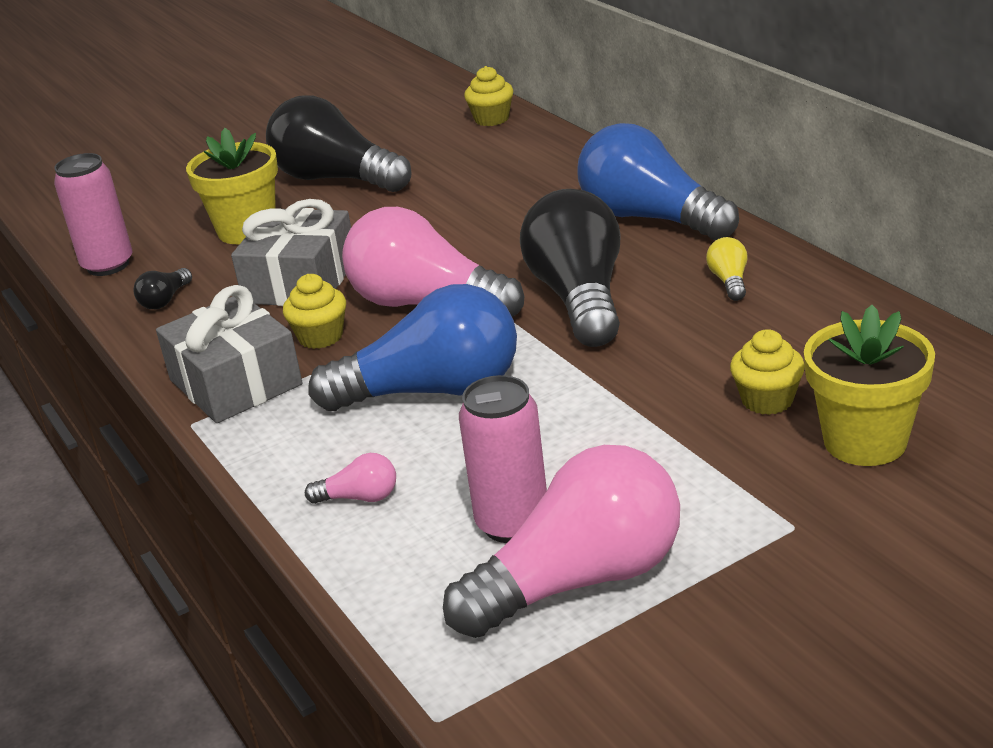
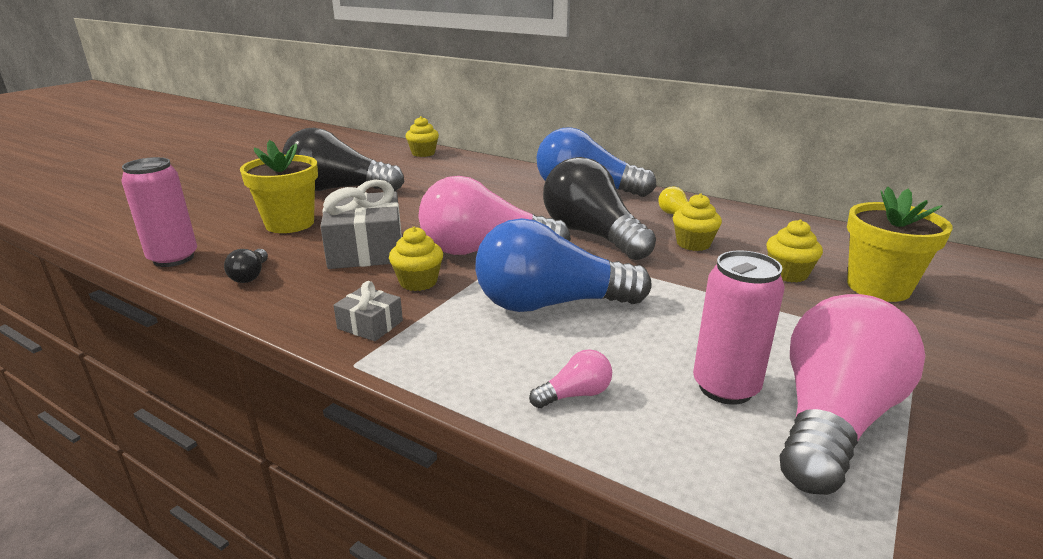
camera: 30 degrees left, 5 degrees down
grey gift [156,285,303,423] -> grey gift [333,281,403,341], size x0.50
blue light bulb [309,284,517,411] -> blue light bulb turned 150 degrees counterclockwise [475,218,652,312]
none -> yellow cupcake [673,193,722,251]

